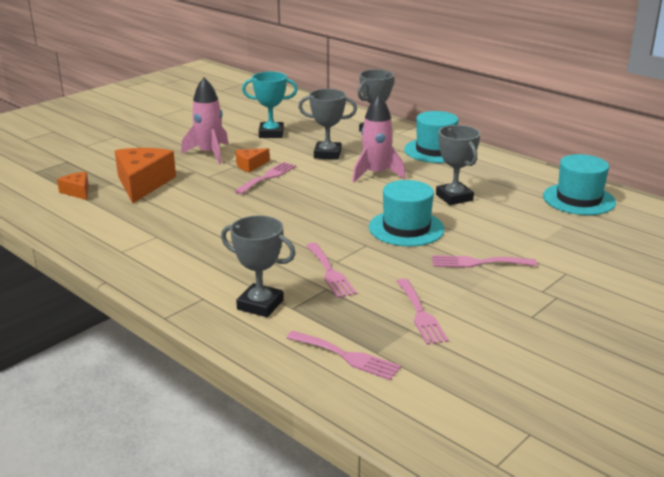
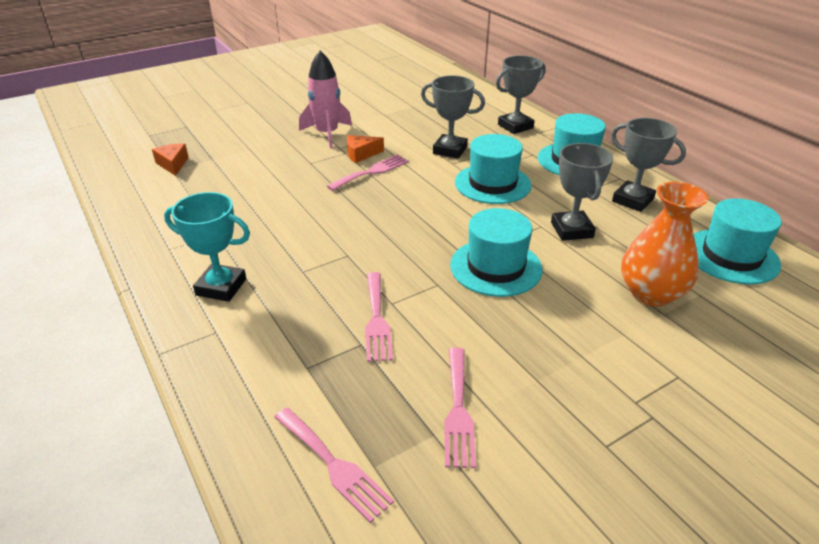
camera: 15 degrees right, 10 degrees up
orange cheese [115,148,176,203] -> none
grey trophy [221,215,296,317] -> grey trophy moved to [611,118,686,212]
turquoise trophy [242,72,298,138] -> turquoise trophy moved to [164,192,250,302]
pink rocket [352,94,406,182] -> turquoise hat [455,134,531,204]
pink fork [432,255,537,268] -> none
none -> orange vase [621,182,709,307]

